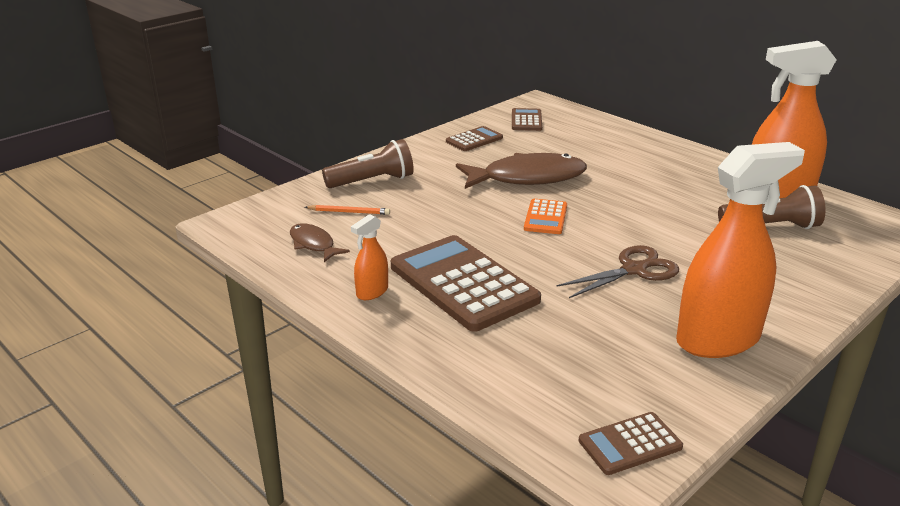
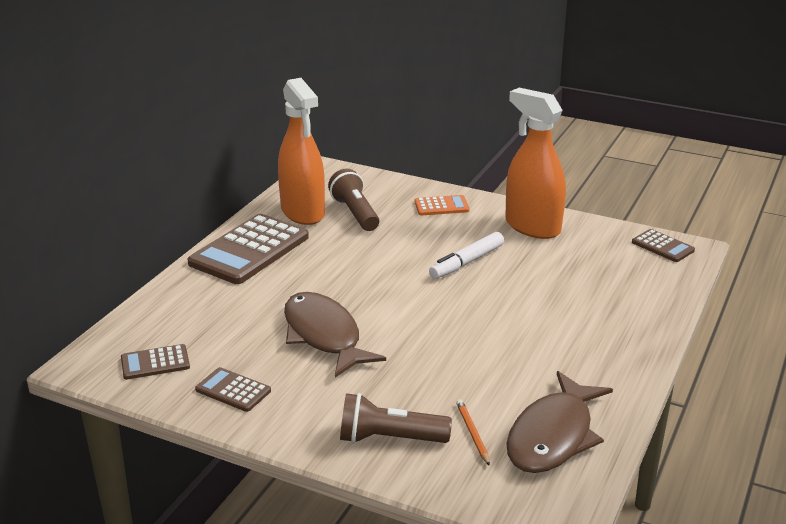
camera: 110 degrees left, 0 degrees up
brown fish [290,223,350,262] -> brown fish [506,371,613,473], size x1.94
brown flashlight [322,139,414,188] -> brown flashlight turned 45 degrees counterclockwise [340,393,452,443]
orange spray bottle [351,214,388,300] -> none
brown calculator [391,235,541,332] -> brown calculator moved to [188,214,309,284]
orange calculator [524,199,567,234] -> orange calculator moved to [415,195,469,215]
brown scissors [557,245,679,298] -> white marker [429,232,504,279]

